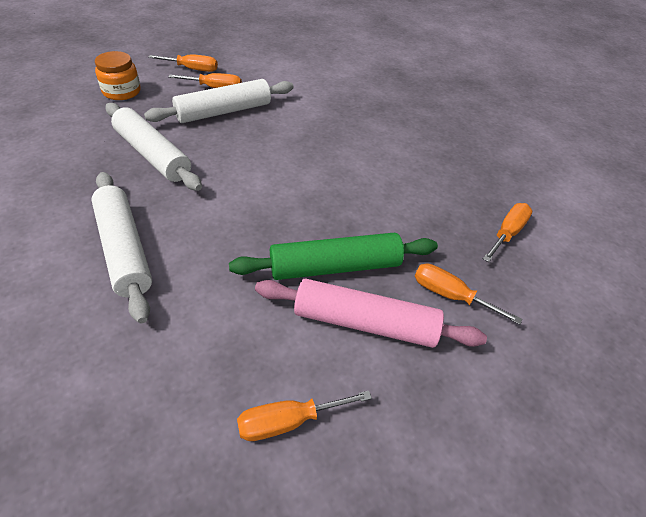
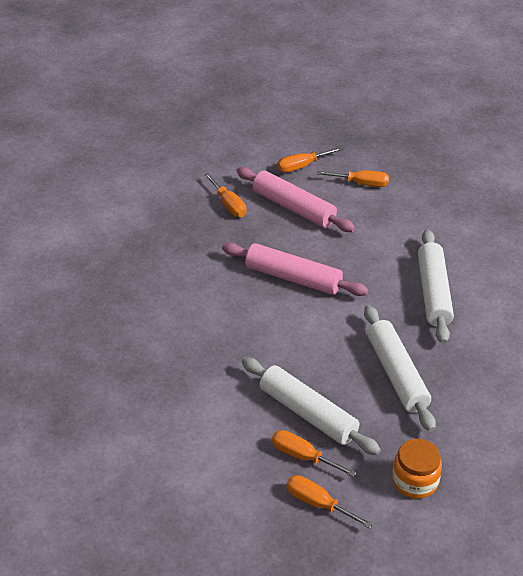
camera: 150 degrees left, 5 degrees down
white rolling pin [144,79,294,123] -> white rolling pin turned 45 degrees clockwise [242,357,381,455]
green rolling pin [229,232,438,280] -> none
orange screwdriver [483,203,532,262] -> orange screwdriver moved to [277,147,343,172]
none -> pink rolling pin [222,243,368,296]

